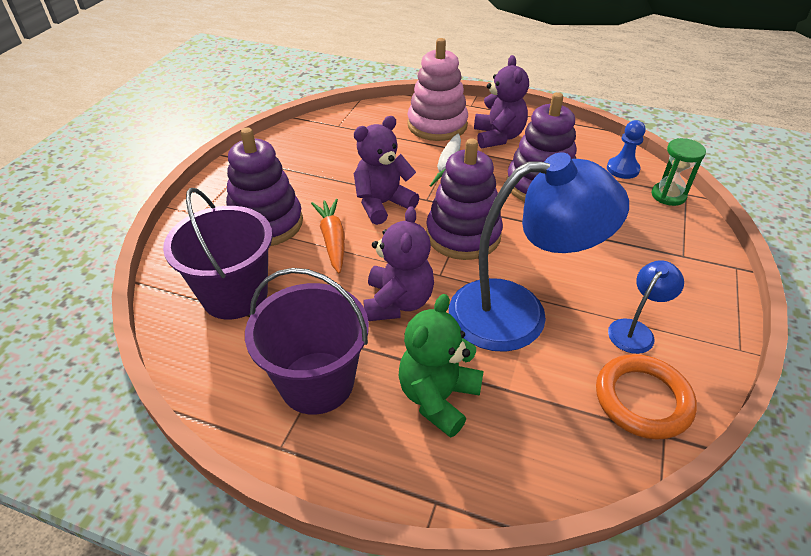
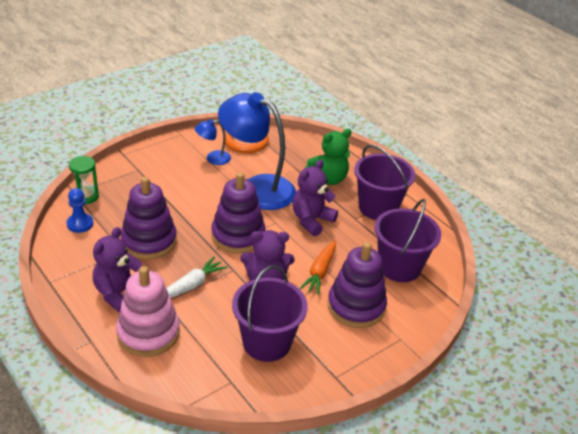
camera: 150 degrees left, 5 degrees down
none -> purple bucket [232,265,308,362]

